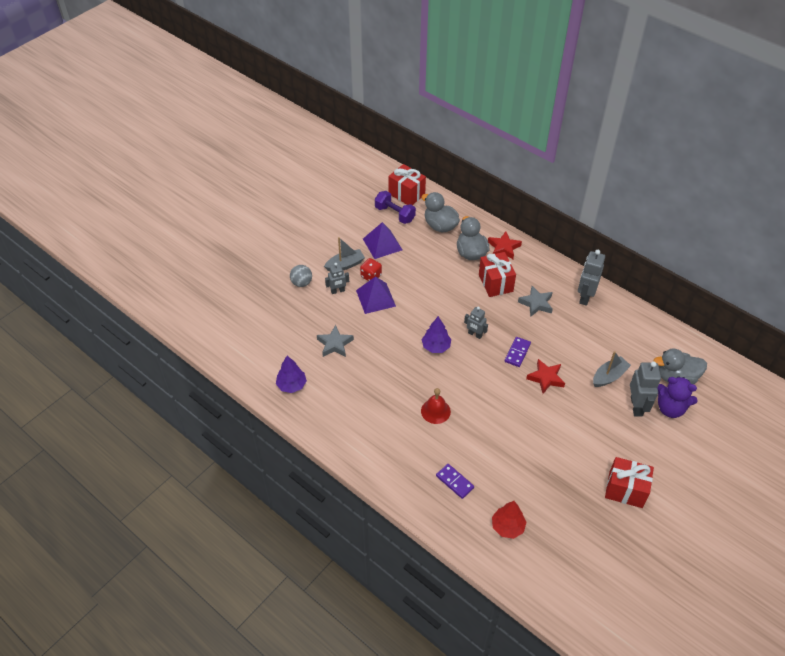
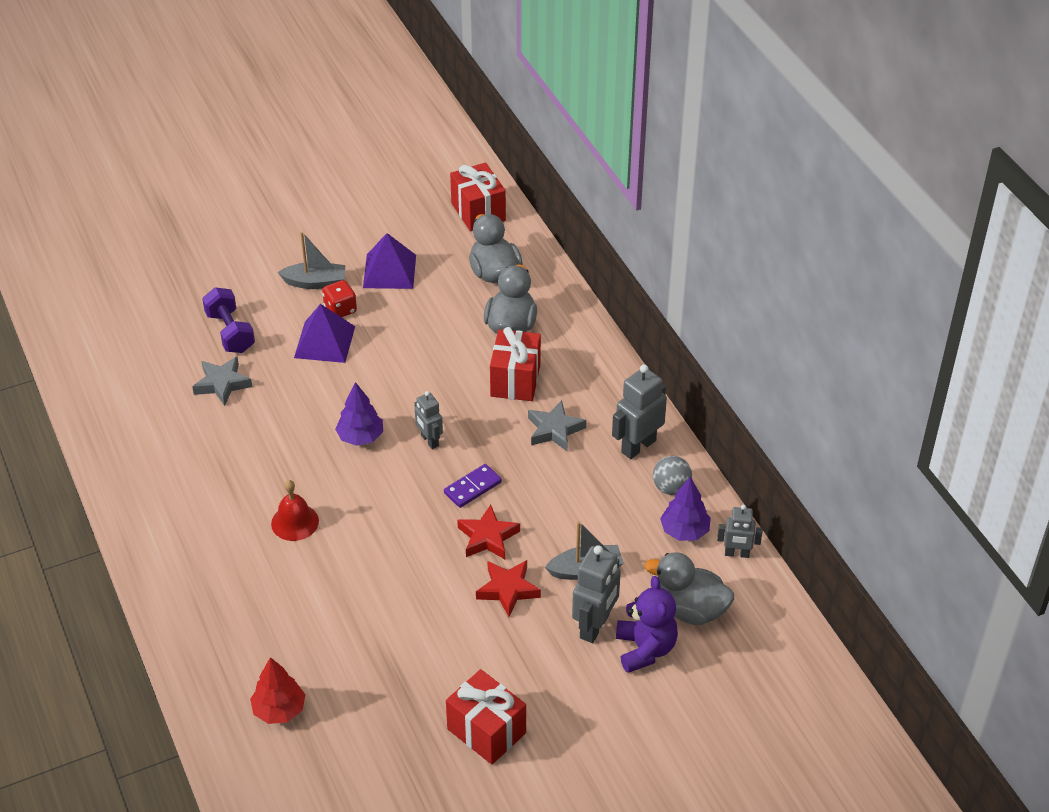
camera: 25 degrees right, 5 degrees down
purple tree [276,356,307,393] -> purple tree moved to [660,477,711,541]
grey ball [290,265,312,287] -> grey ball moved to [653,456,692,495]
grey robot [325,263,349,294] -> grey robot moved to [717,504,763,558]
purple dumbbell [375,191,416,224] -> purple dumbbell moved to [202,287,255,353]
purple domino [436,464,474,499] -> none
red star [488,232,522,259] -> red star moved to [476,560,541,617]
purple teddy bear [657,376,698,418] -> purple teddy bear turned 150 degrees counterclockwise [616,576,678,673]

